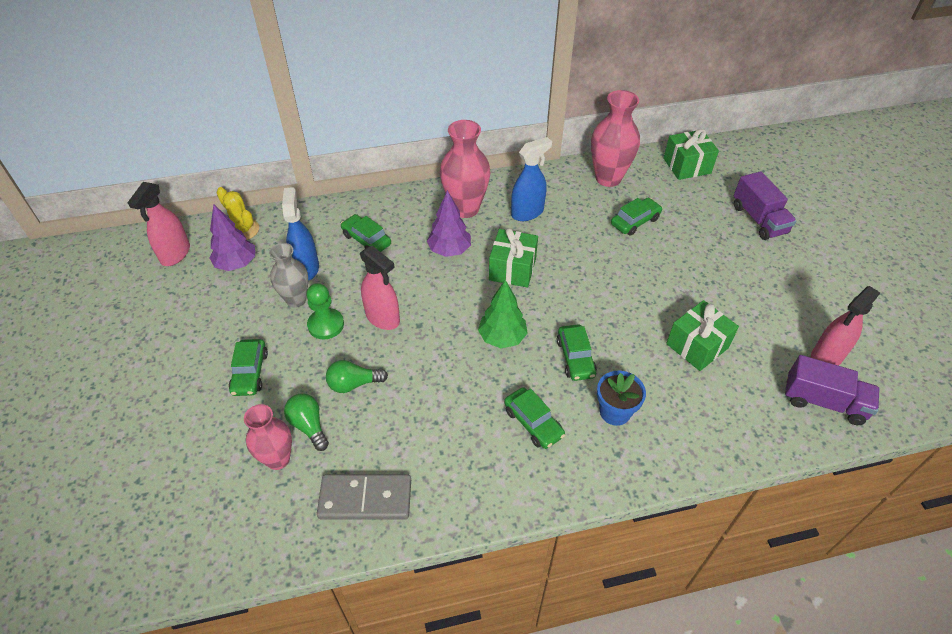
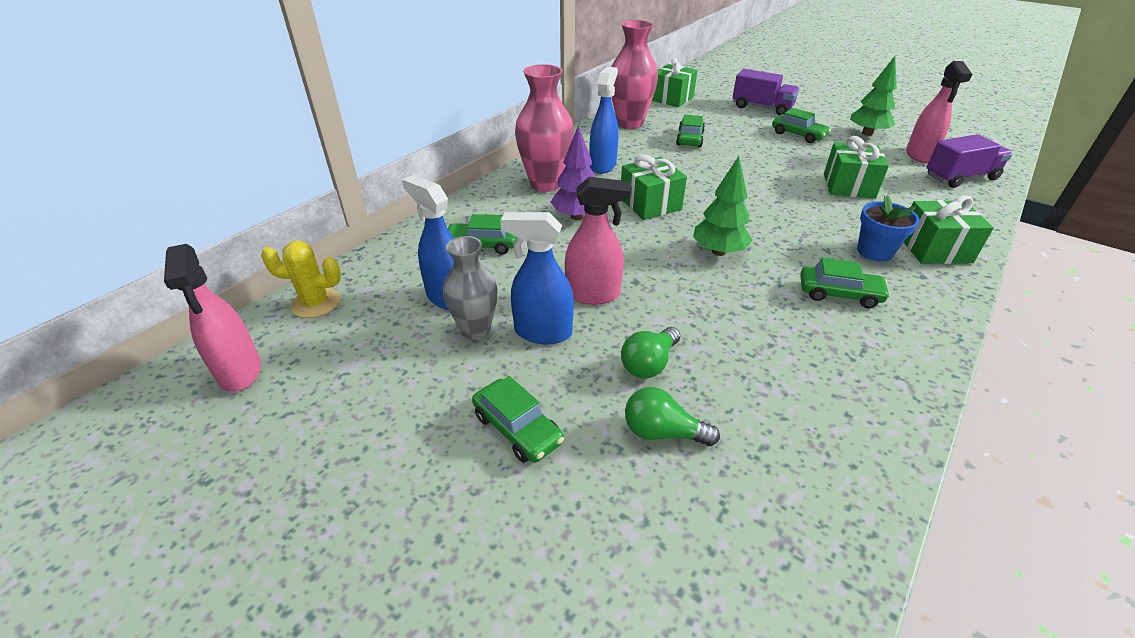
camera: 40 degrees left, 10 degrees down
purple tree [209,204,255,271] -> none
pink vase [244,404,292,470] -> none
green pawn [306,283,344,339] -> blue spray bottle [500,212,574,344]
grey domino [317,474,411,520] -> none
green car [557,325,597,381] -> green car moved to [772,108,831,143]
none -> green tree [850,56,897,136]
none -> green gift [904,195,994,264]

